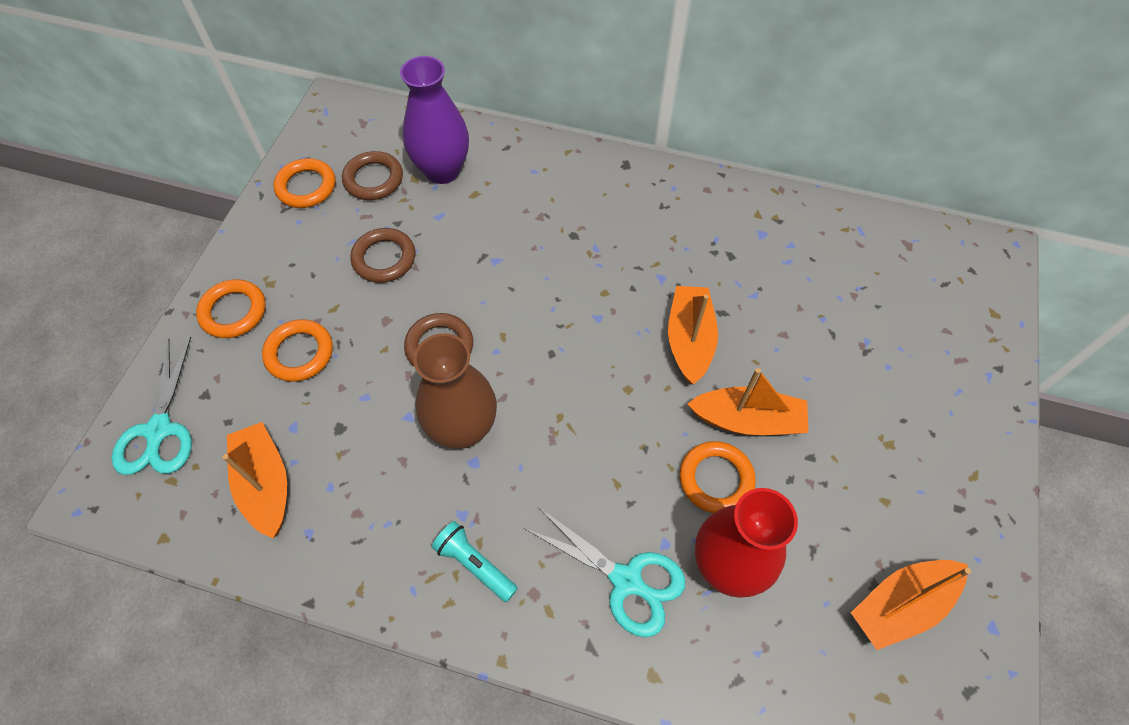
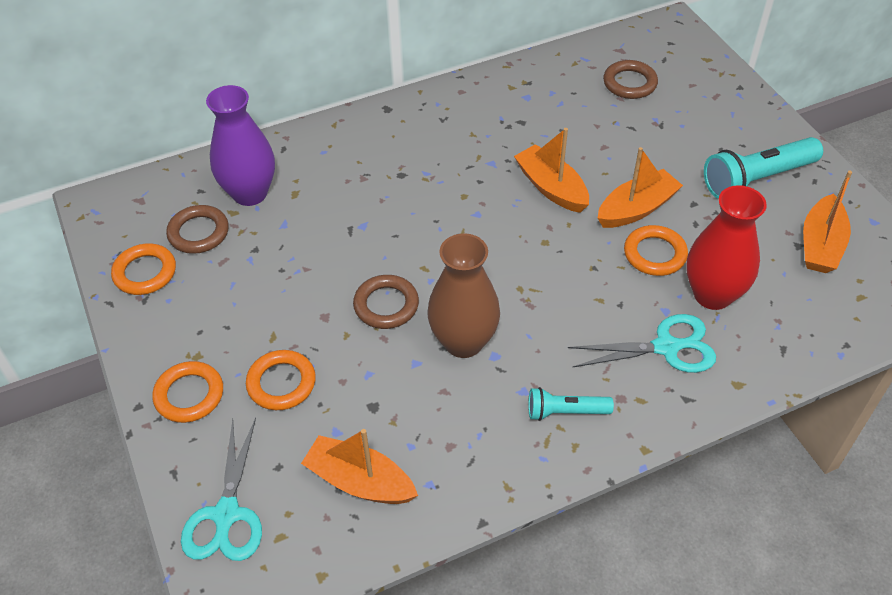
camera: 40 degrees left, 10 degrees down
turquoise scissors [112,337,192,475] -> turquoise scissors turned 45 degrees clockwise [181,418,262,561]
brown ring [350,228,415,283] -> brown ring moved to [603,60,658,99]
none -> turquoise flashlight [704,137,823,199]

